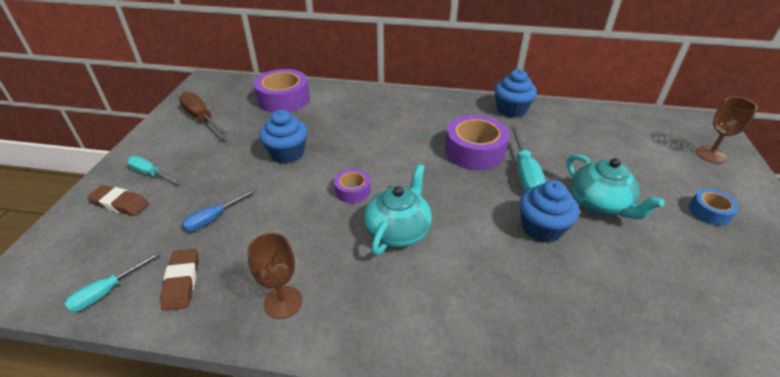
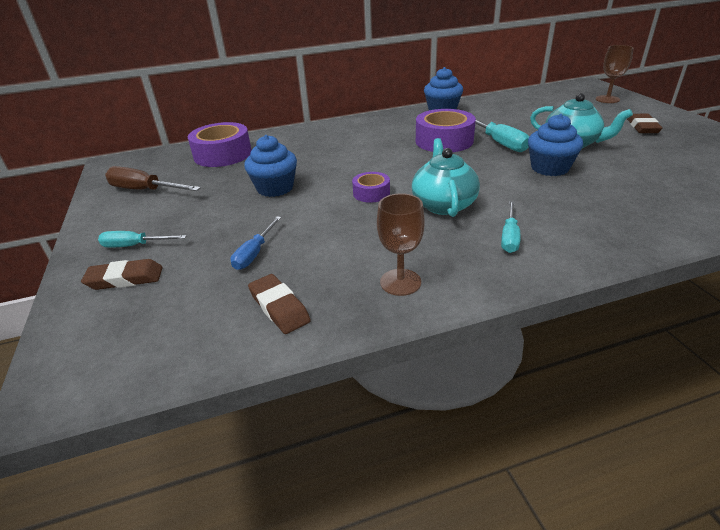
camera: 25 degrees left, 5 degrees down
turquoise screwdriver [64,252,161,312] -> turquoise screwdriver moved to [501,201,520,253]
blue tape [689,189,739,226] -> brown eraser [627,114,662,133]

